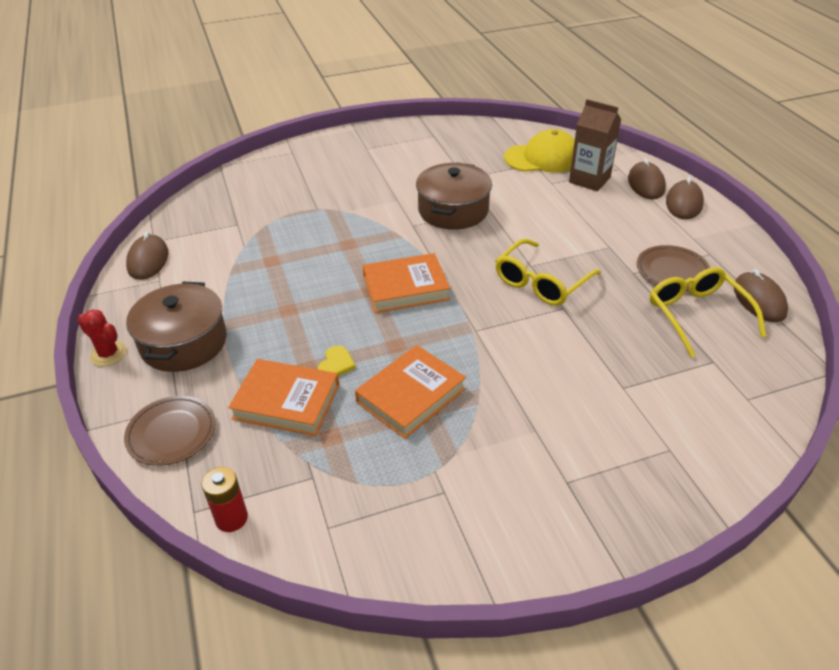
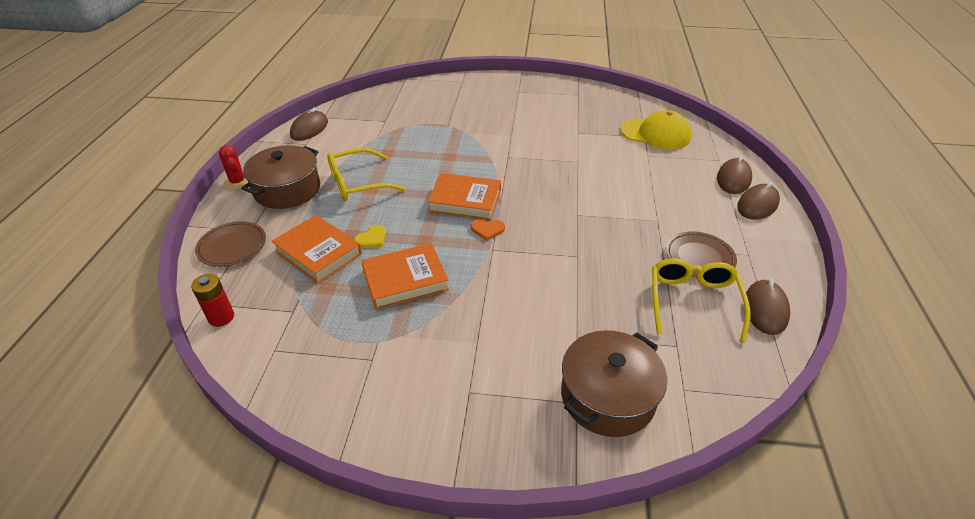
camera: 25 degrees right, 0 degrees up
brown pot [416,162,492,230] -> brown pot moved to [561,330,667,437]
yellow glasses [495,239,601,306] -> yellow glasses moved to [327,148,406,201]
brown carton [569,99,621,191] -> none
none -> orange heart [471,219,505,241]

